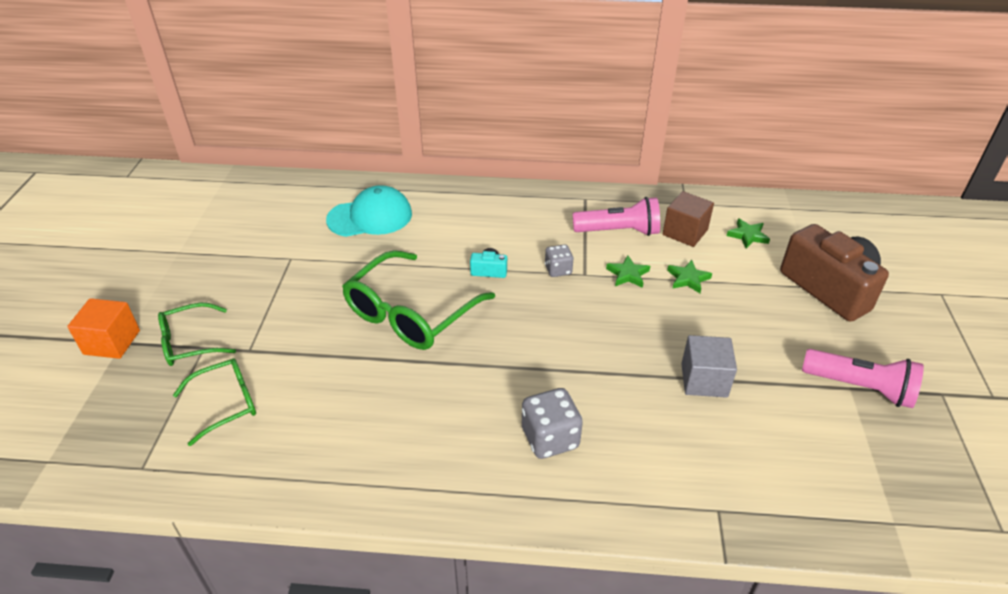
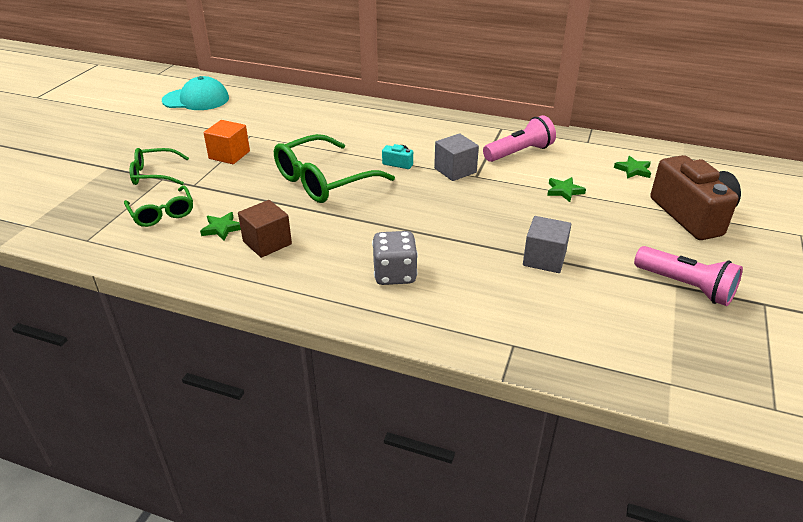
camera: 15 degrees right, 5 degrees down
orange cube [67,298,140,359] -> orange cube moved to [204,120,250,164]
green glasses [173,358,256,446] -> green glasses turned 75 degrees clockwise [124,186,193,227]
turquoise cap [326,185,412,237] -> turquoise cap moved to [162,76,229,110]
grey dice [545,244,574,277] -> grey cube [434,133,479,181]
pink flashlight [573,197,660,236] -> pink flashlight turned 45 degrees counterclockwise [483,115,556,162]
green star [606,255,650,288] -> green star moved to [200,212,241,241]
brown cube [663,191,714,247] -> brown cube moved to [238,200,292,258]

